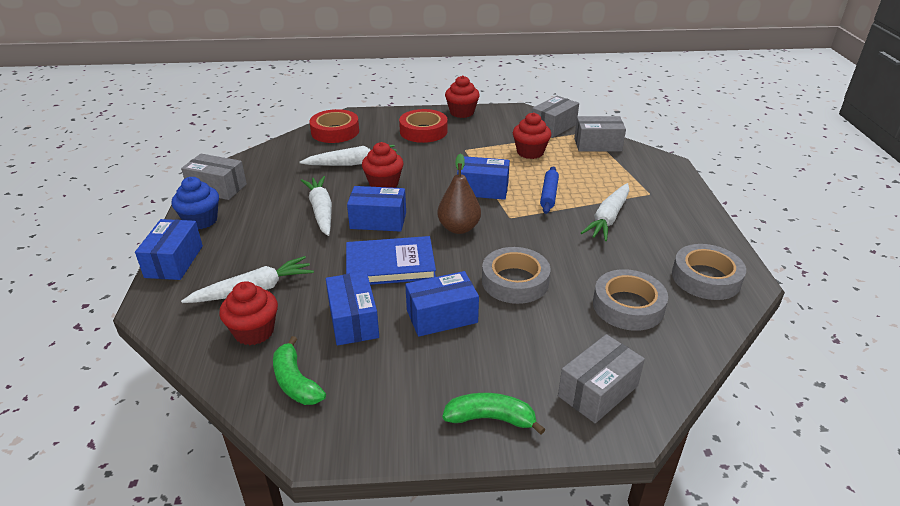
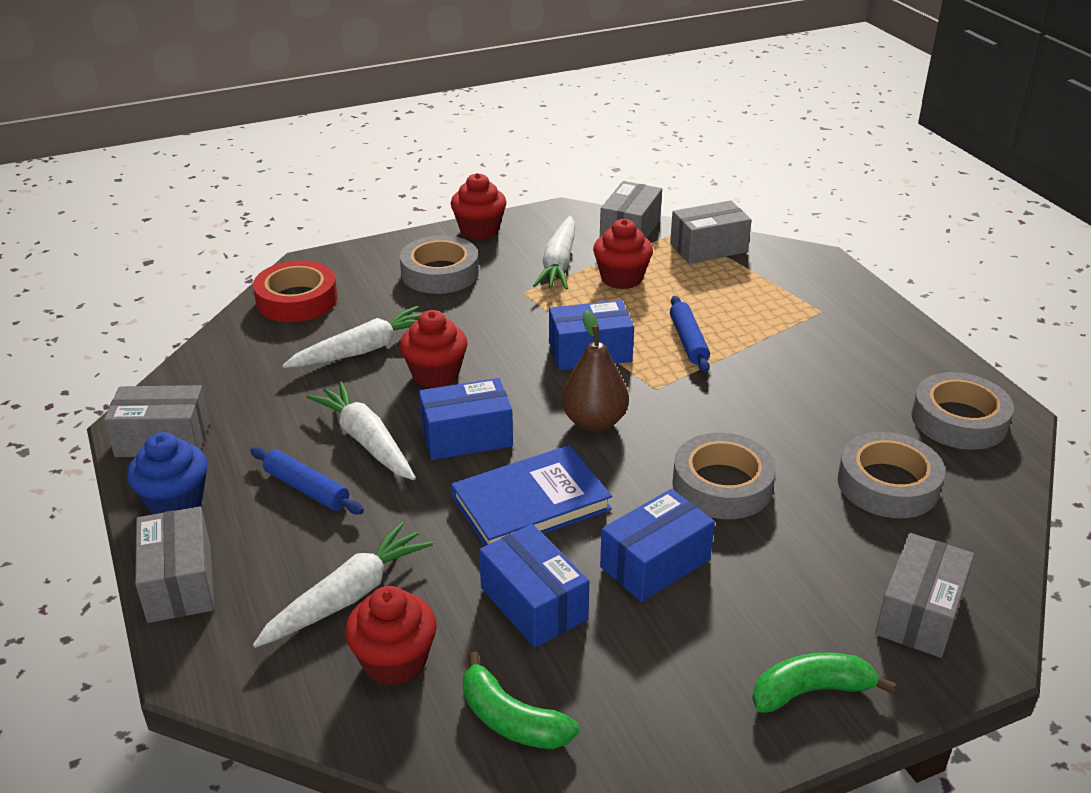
camera: 20 degrees left, 0 degrees up
blue box [135,219,203,280] -> grey box [135,506,214,623]
red tape [399,109,448,143] -> grey tape [400,235,479,294]
white carrot [581,183,630,241] -> white carrot moved to [533,216,575,290]
none -> blue rolling pin [250,447,364,514]

